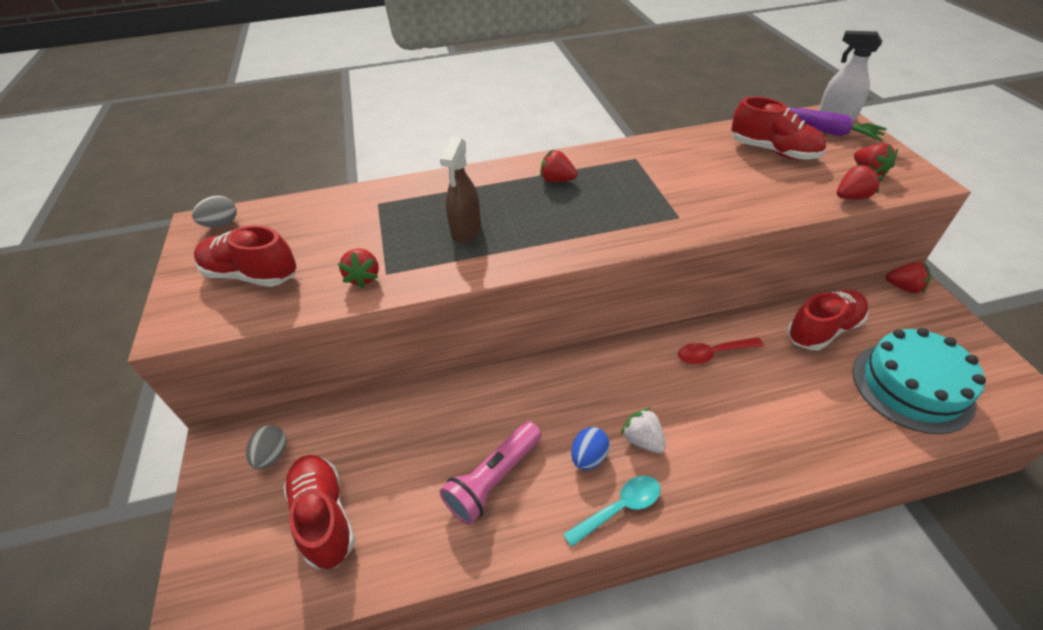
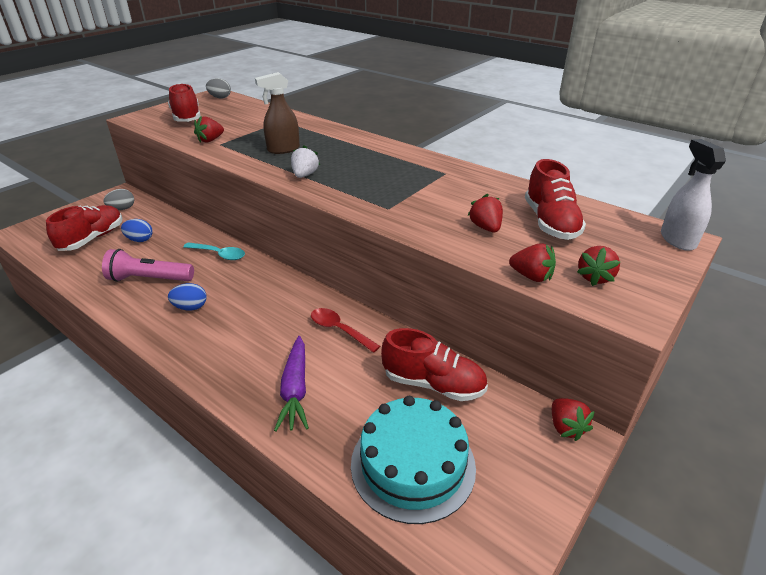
camera: 50 degrees right, 10 degrees down
red strawberry [540,149,577,182] -> red strawberry moved to [467,194,503,232]
turquoise spoon [563,476,661,547] -> turquoise spoon moved to [183,242,245,260]
white strawberry [621,408,666,453] -> white strawberry moved to [291,145,320,178]
purple carrot [788,107,887,141] -> purple carrot moved to [274,336,309,431]
none -> blue egg [121,219,153,242]

